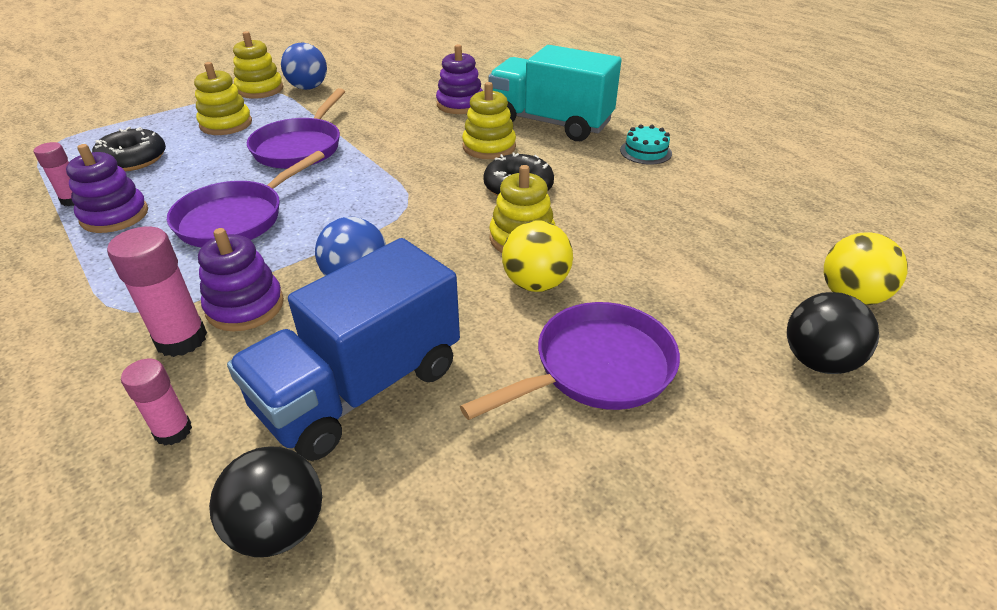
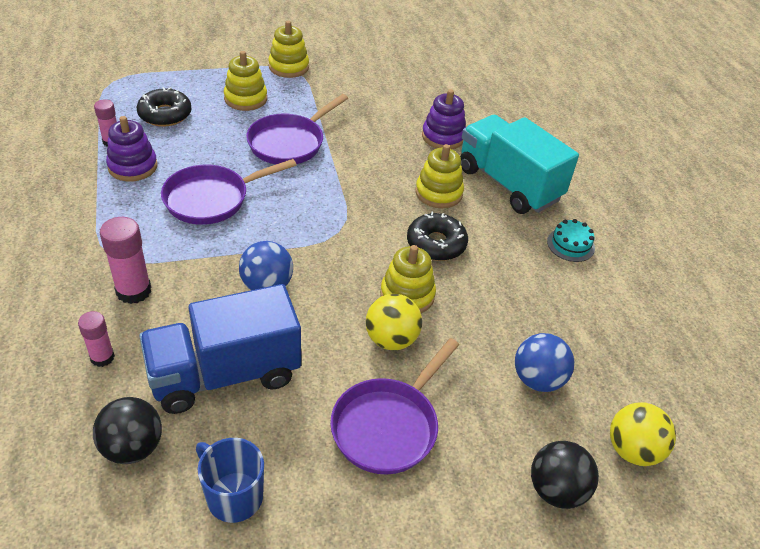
camera: 20 degrees right, 5 degrees up
purple stacking toy [198,228,284,331] -> none
blue ball [281,43,327,90] -> blue ball moved to [515,333,574,392]
purple pan [460,302,680,420] -> purple pan turned 135 degrees clockwise [330,338,459,475]
none -> blue mug [196,438,264,523]

